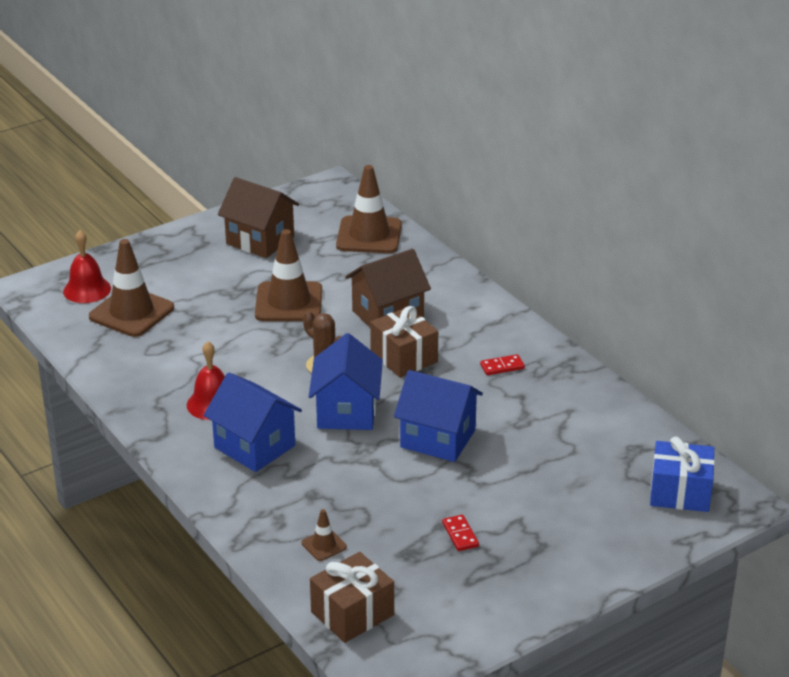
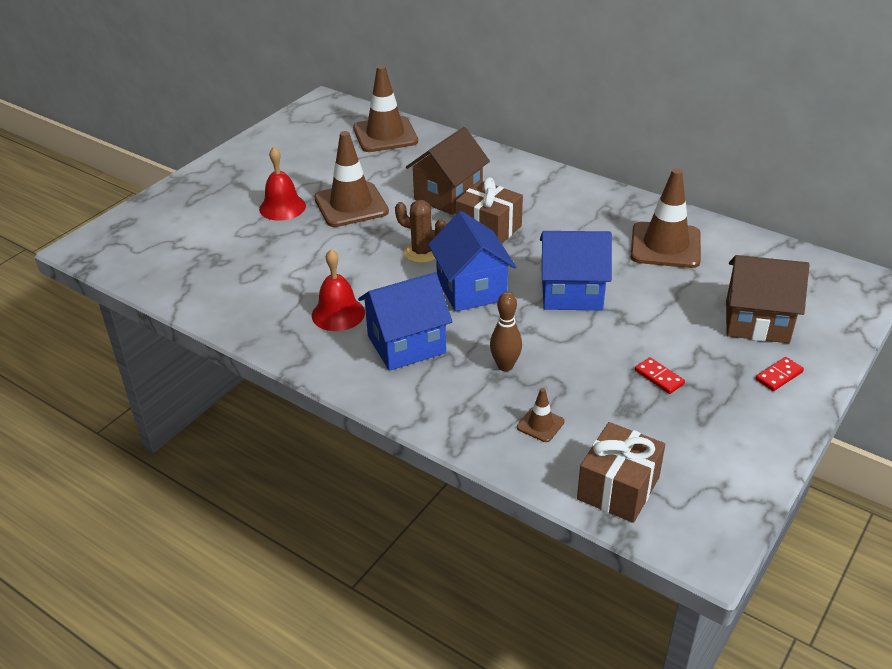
camera: 20 degrees left, 5 degrees up
red bell [63,230,111,303] -> red bell moved to [259,147,306,221]
brown traffic cone [89,239,174,337] -> brown traffic cone moved to [631,168,701,268]
blue house [204,372,302,472] -> blue house turned 45 degrees counterclockwise [358,272,453,371]
brown house [218,177,299,258] -> brown house moved to [726,255,809,343]
red domino [480,354,525,375] -> red domino moved to [755,357,804,391]
blue gift [650,437,715,512] -> none
none -> brown bowling pin [490,292,522,371]

